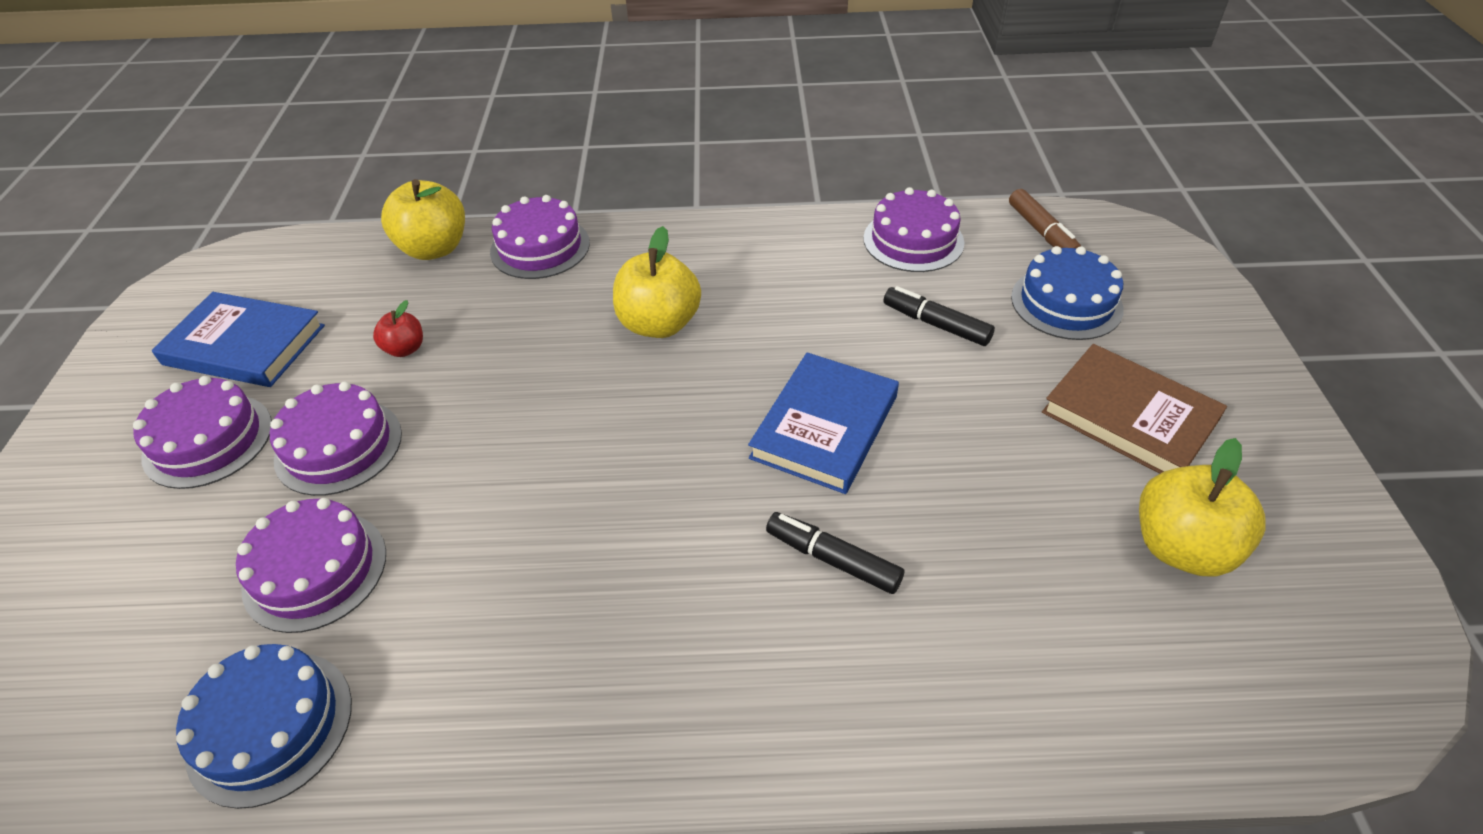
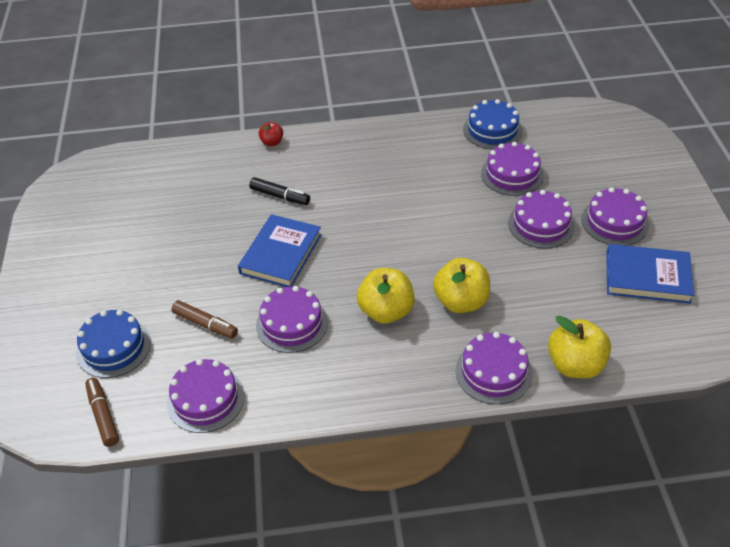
camera: 175 degrees right, 0 degrees up
red apple [373,300,423,357] -> red apple moved to [259,122,283,146]
black marker [884,286,995,346] -> brown marker [171,300,238,339]
brown book [1042,344,1227,474] -> none
yellow apple [1139,438,1266,577] -> yellow apple moved to [433,258,490,313]
none -> purple cake [256,286,328,353]

